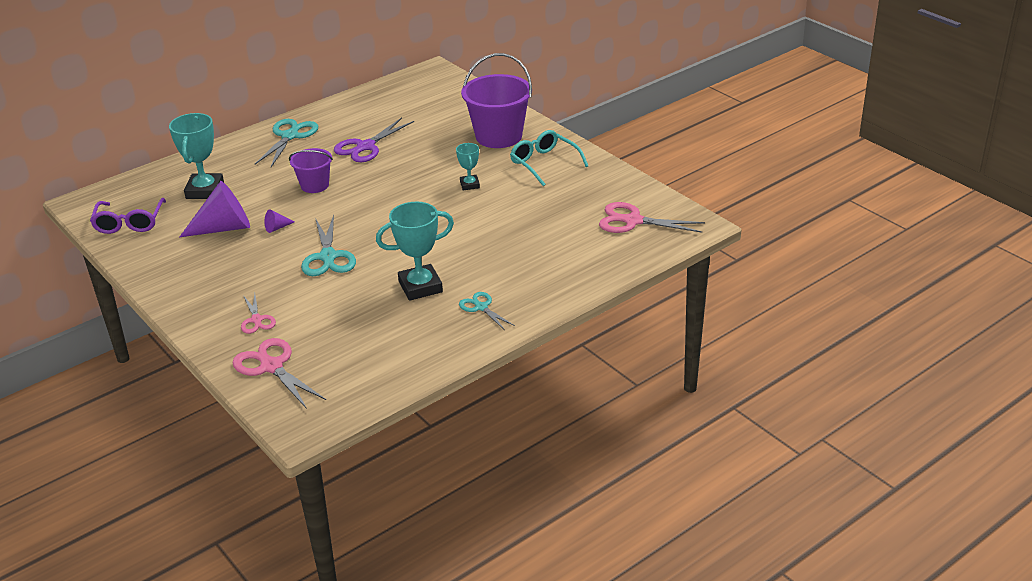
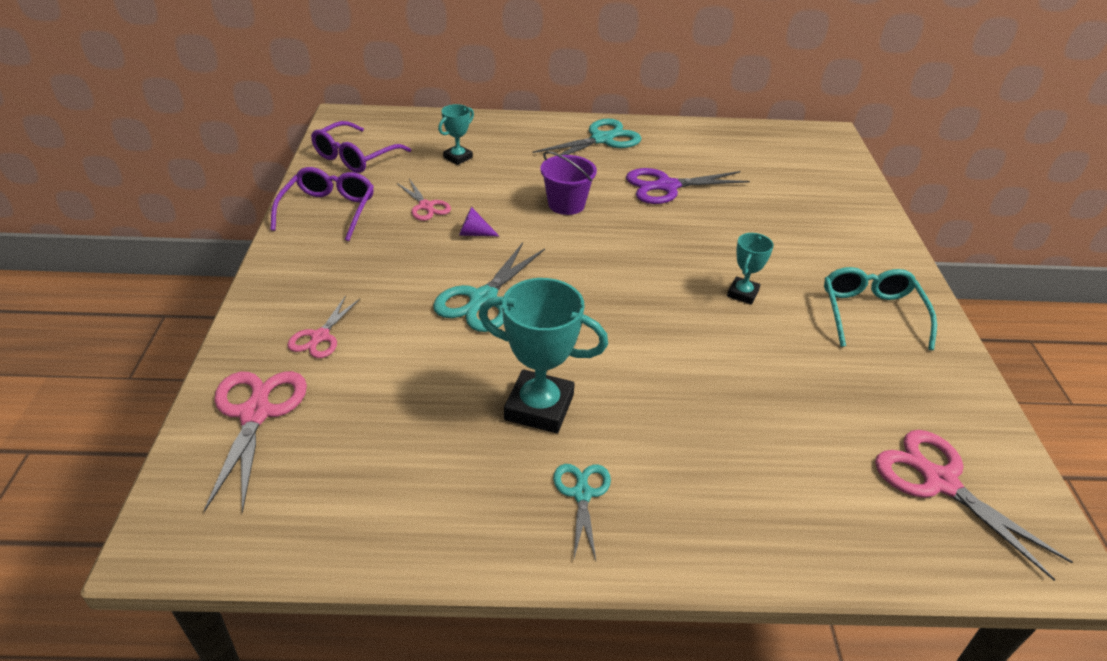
camera: 35 degrees right, 5 degrees up
turquoise trophy [169,113,224,199] -> turquoise trophy [438,104,474,165], size x0.54
purple cone [180,181,250,237] -> pink scissors [397,179,451,221]
purple bucket [461,53,532,148] -> none
none -> purple glasses [271,167,374,241]

